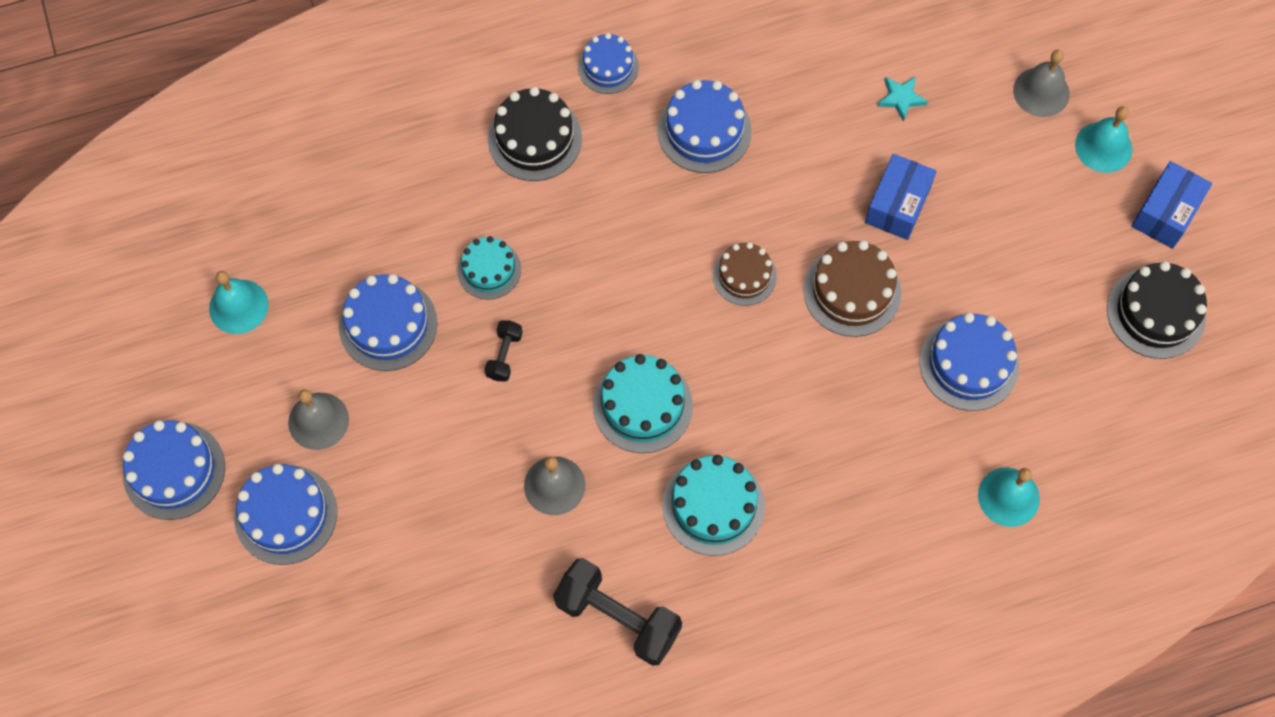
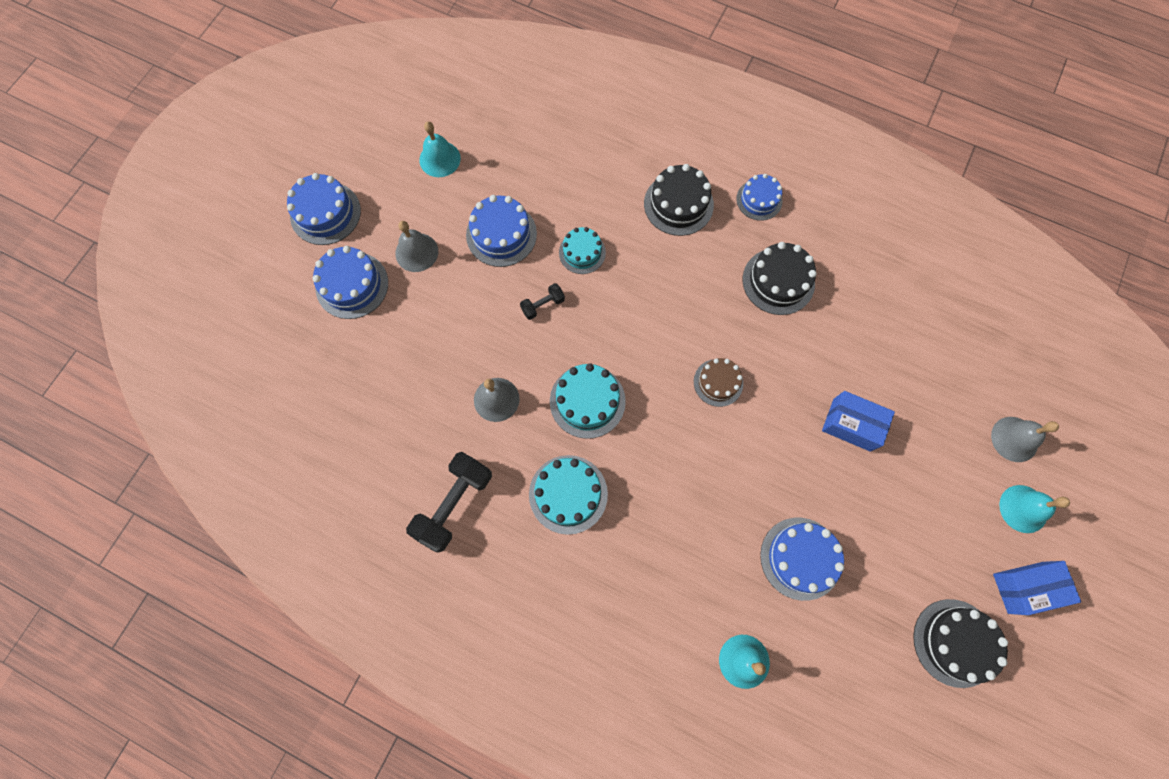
camera: 45 degrees right, 5 degrees up
black dumbbell [553,558,682,666] -> black dumbbell turned 45 degrees clockwise [406,452,492,553]
blue cake [657,80,752,173] -> black cake [743,242,817,315]
brown cake [803,240,901,337] -> none
blue box [865,154,937,240] -> blue box turned 45 degrees clockwise [822,391,895,452]
turquoise star [877,76,928,122] -> none

